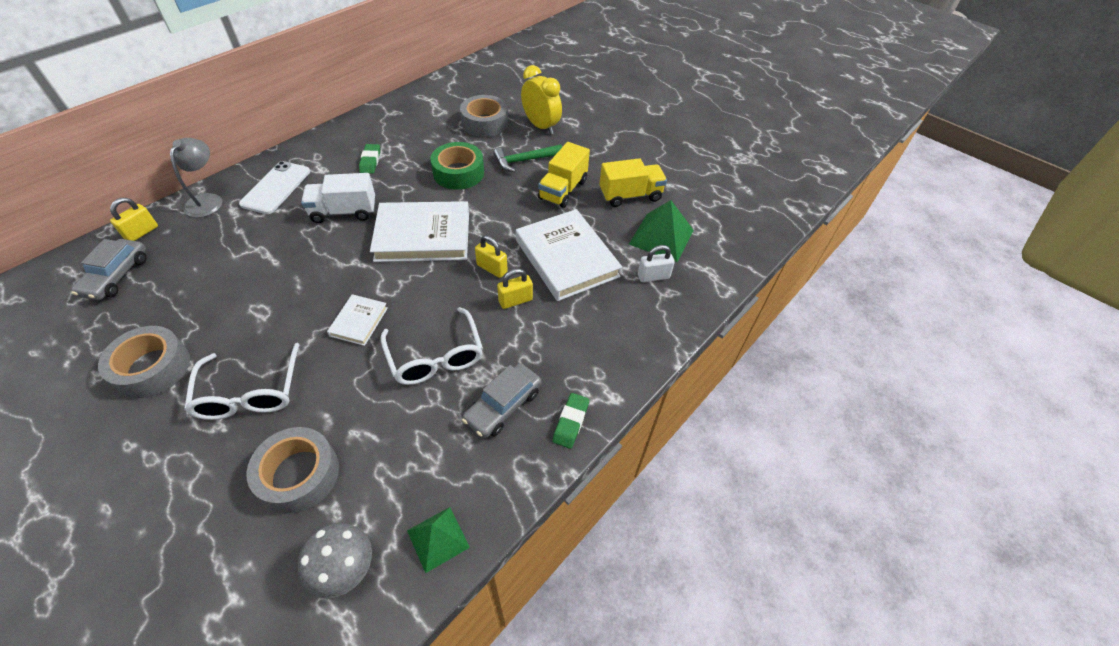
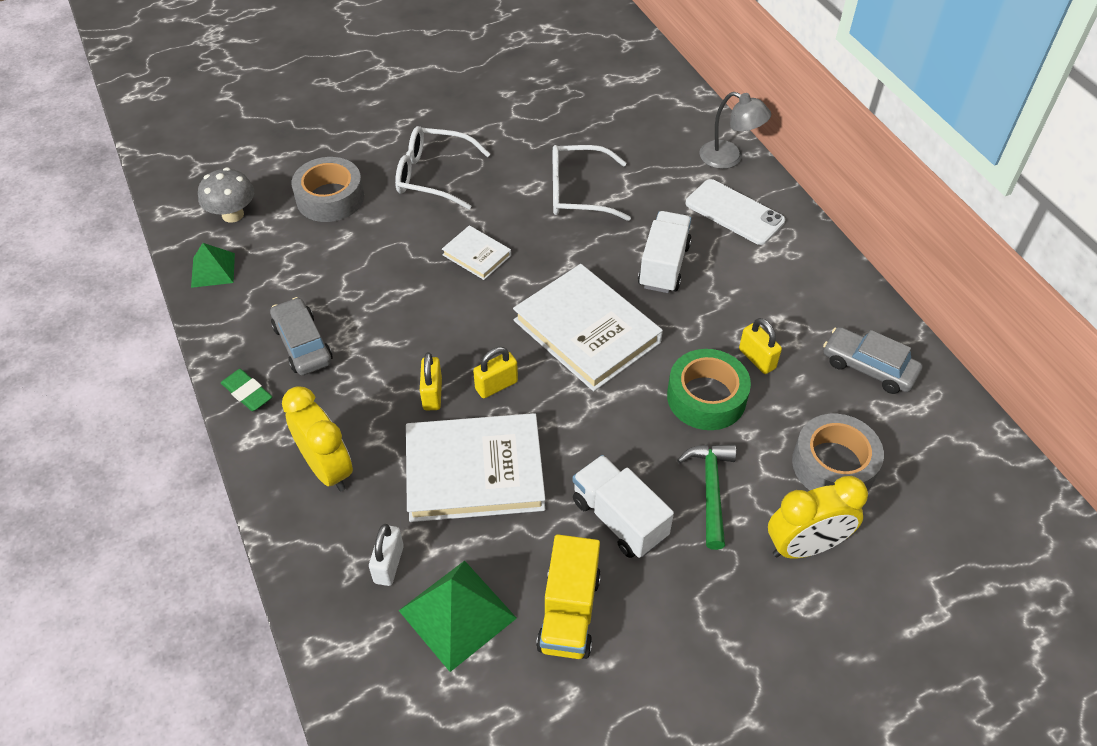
camera: 115 degrees right, 0 degrees up
grey car [71,239,146,300] -> grey car moved to [823,327,923,394]
grey tape [98,326,190,398] -> none
yellow padlock [110,198,158,241] -> yellow padlock moved to [739,318,782,374]
green eraser [359,144,380,174] -> none
white book [370,201,469,262] -> white book turned 60 degrees counterclockwise [513,264,663,391]
white glasses [381,307,483,385] -> white glasses moved to [553,145,631,221]
yellow truck [538,142,590,208] -> white truck [573,455,674,558]
none -> yellow clock [282,386,353,491]

